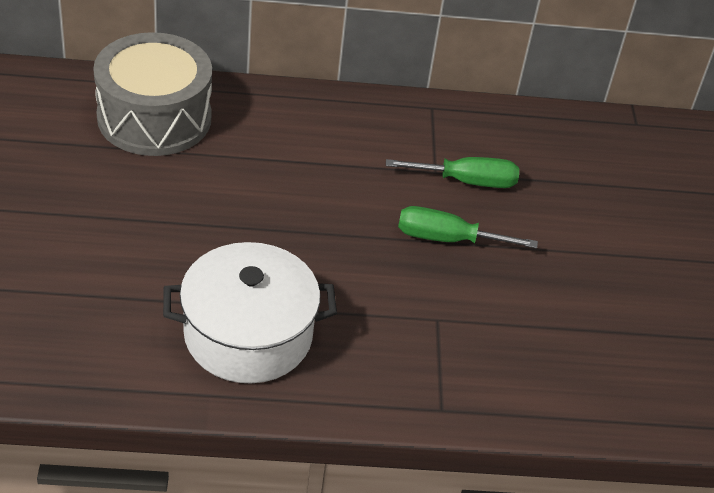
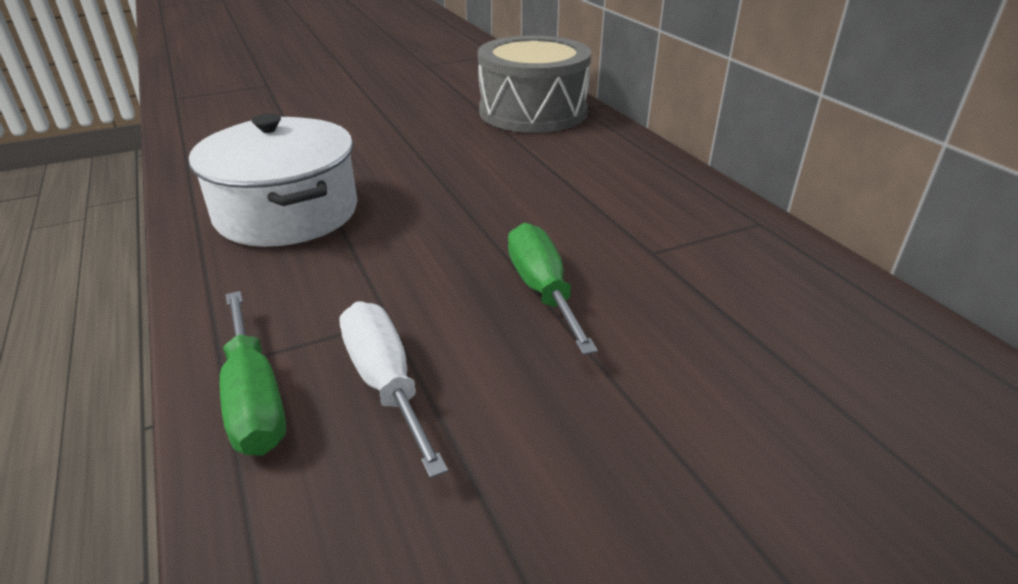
camera: 70 degrees right, 10 degrees down
green screwdriver [386,157,519,188] -> green screwdriver moved to [220,291,286,456]
none -> white screwdriver [340,301,448,478]

